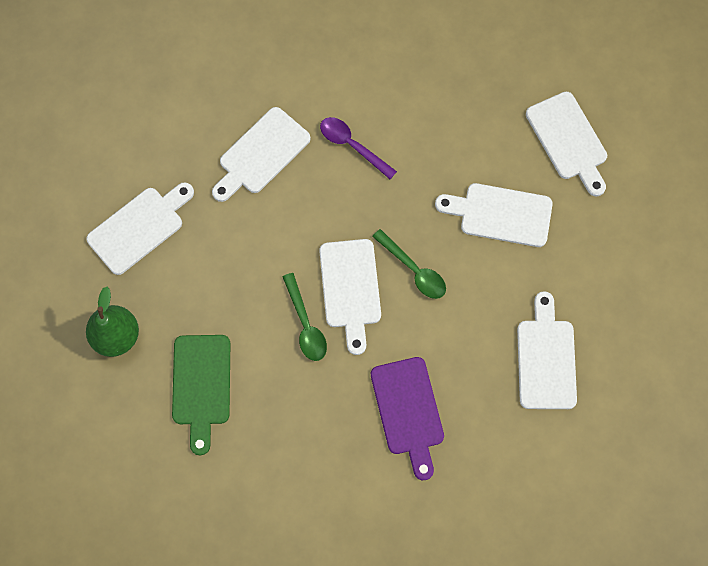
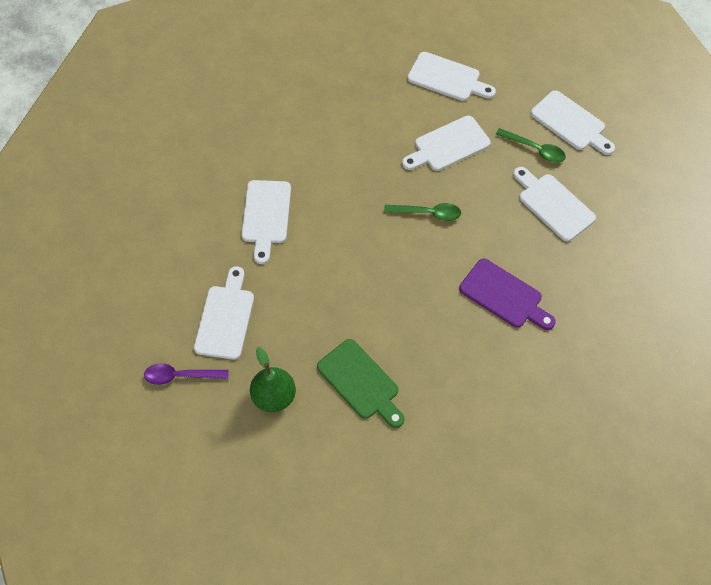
camera: 40 degrees left, 10 degrees down
green spoon [283,273,327,361] -> green spoon moved to [496,128,566,163]
white cutting board [319,239,381,355] -> white cutting board moved to [531,90,615,155]
purple spoon [320,117,397,179] -> purple spoon moved to [144,363,229,385]

